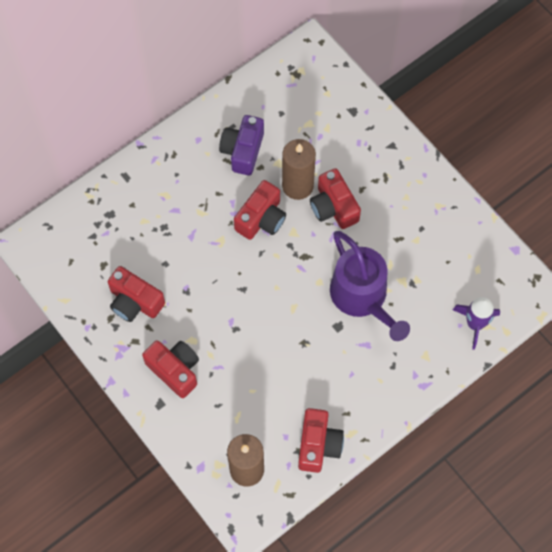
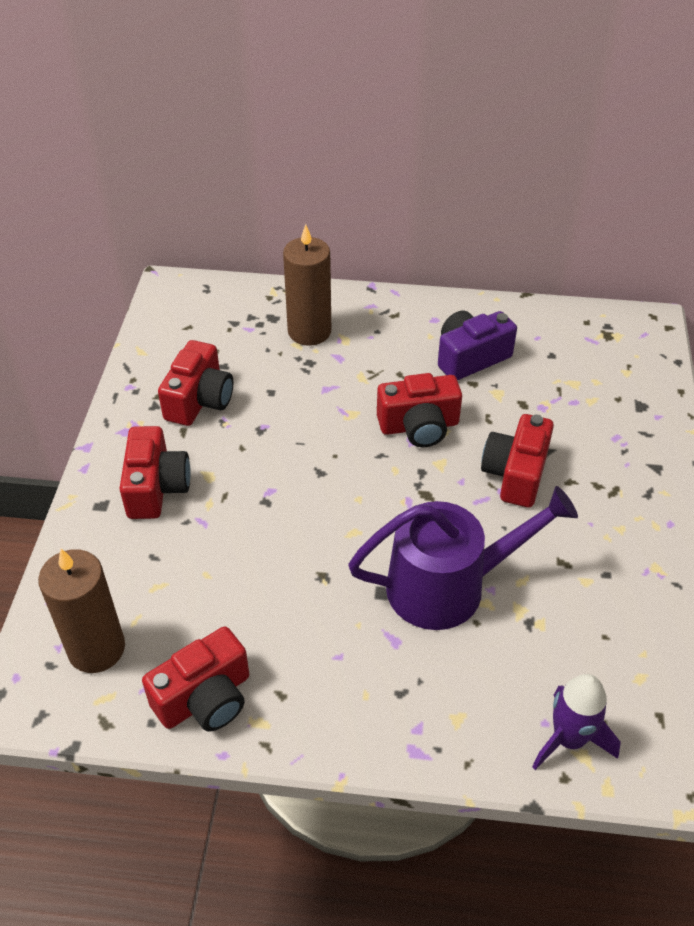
camera: 45 degrees right, 20 degrees down
red camera [108,266,165,322] -> red camera turned 150 degrees counterclockwise [158,340,233,426]
brown candle [282,139,316,200] -> brown candle moved to [283,224,331,346]
purple watering can [330,231,410,341] -> purple watering can turned 120 degrees counterclockwise [348,486,578,630]

